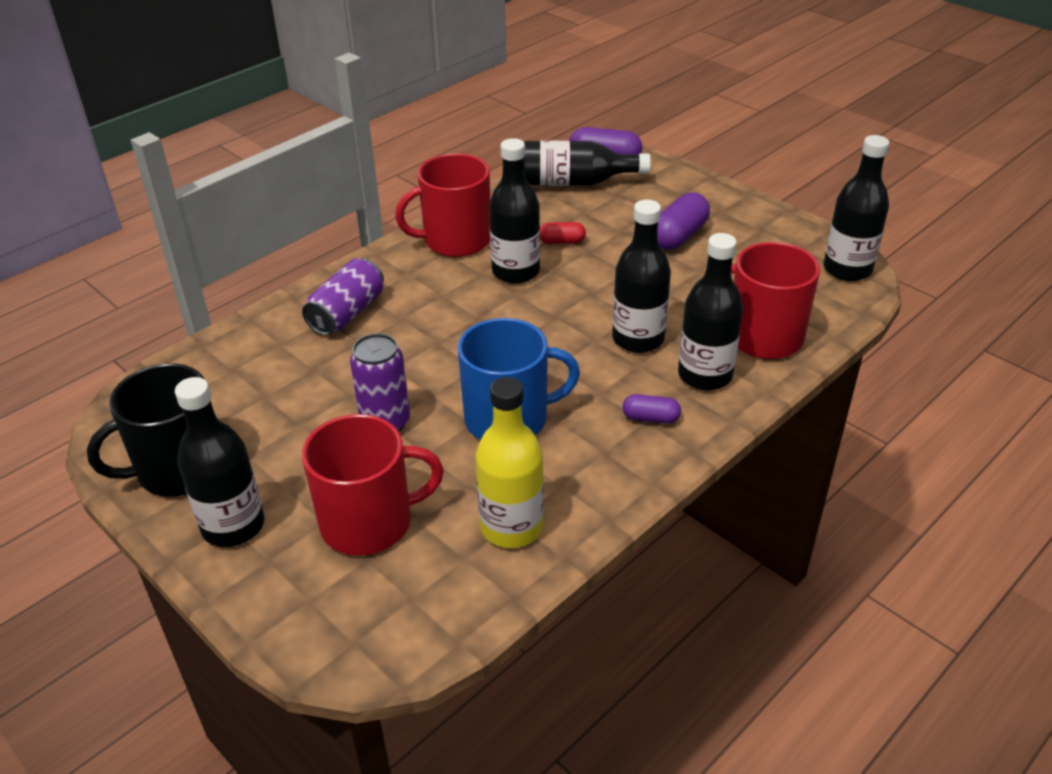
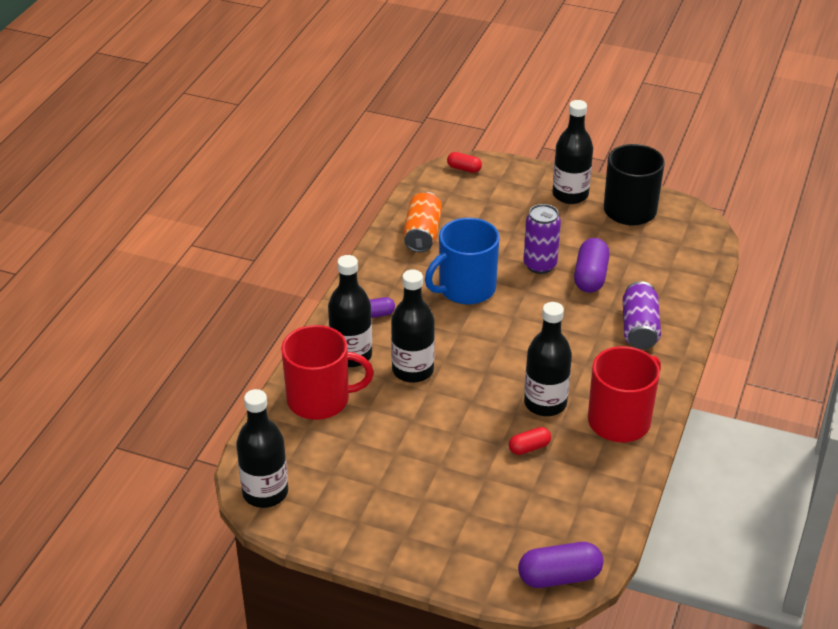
camera: 155 degrees right, 0 degrees up
red mug [302,414,444,556] -> none
yellow bottle [475,377,544,548] -> orange can [403,192,442,252]
black bottle [523,141,651,186] -> none
purple capsule [657,192,710,250] -> purple capsule moved to [574,238,610,293]
none -> red capsule [447,152,482,173]

